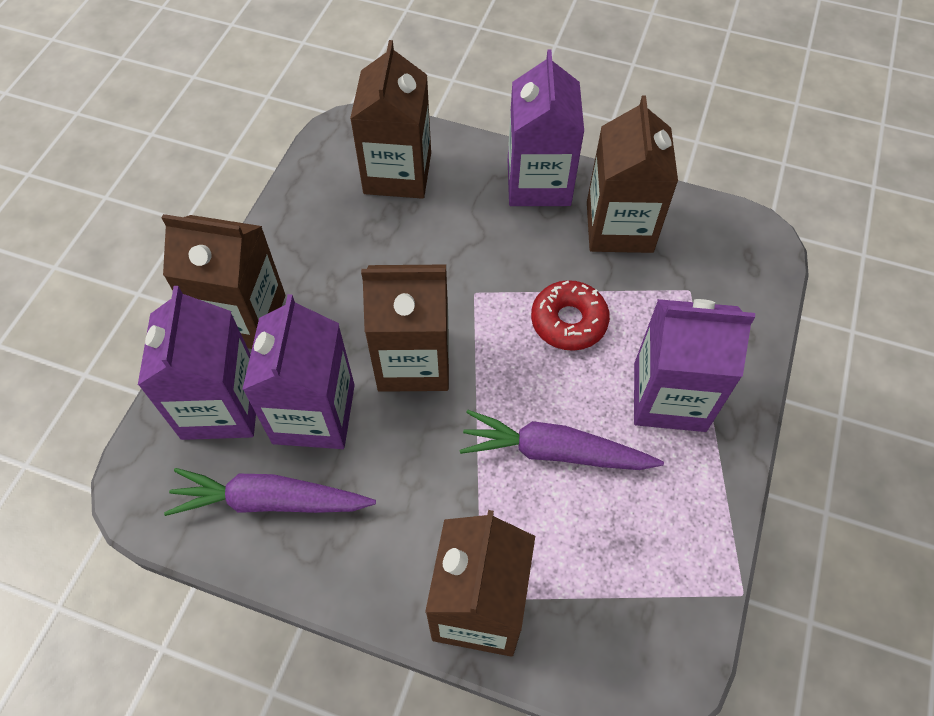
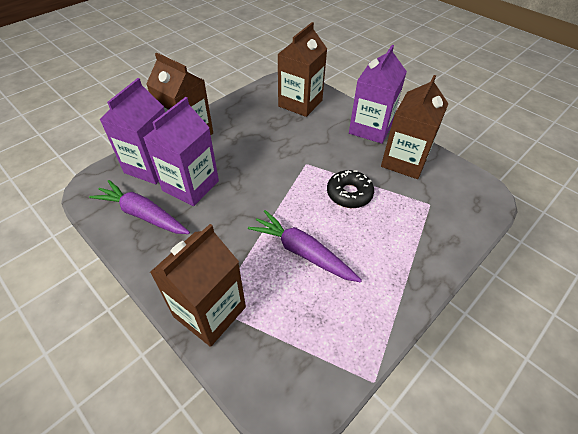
camera: 25 degrees right, 10 degrees down
brown carton [361,265,449,392] -> none
red donut [531,280,610,351] -> black donut [327,170,374,208]
purple carton [634,299,755,432] -> none

